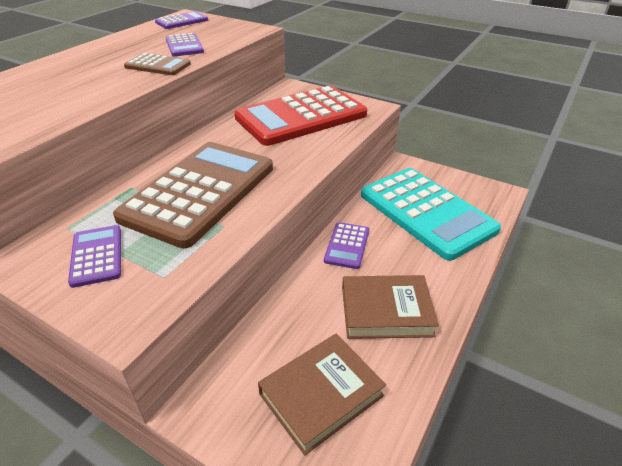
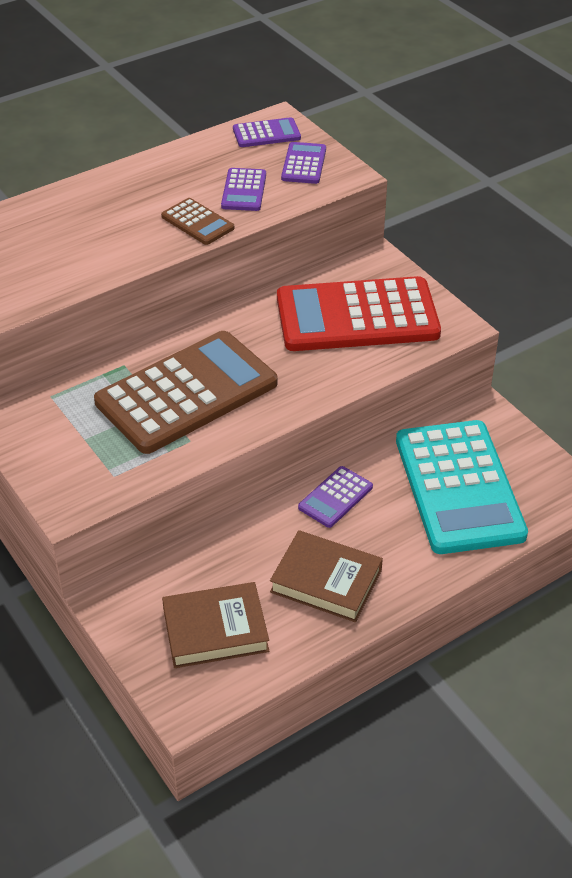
camera: 25 degrees right, 5 degrees up
purple calculator [68,225,121,288] -> purple calculator moved to [281,142,326,184]

